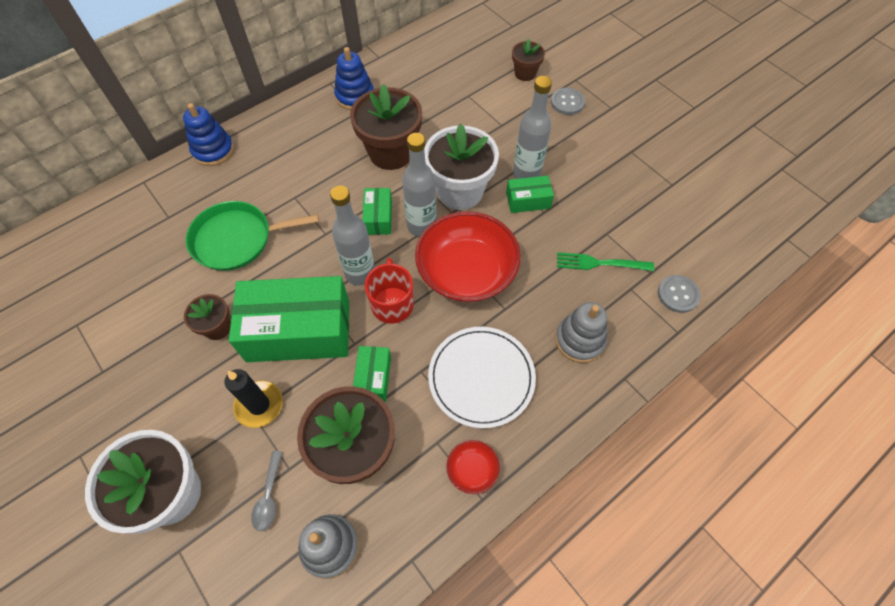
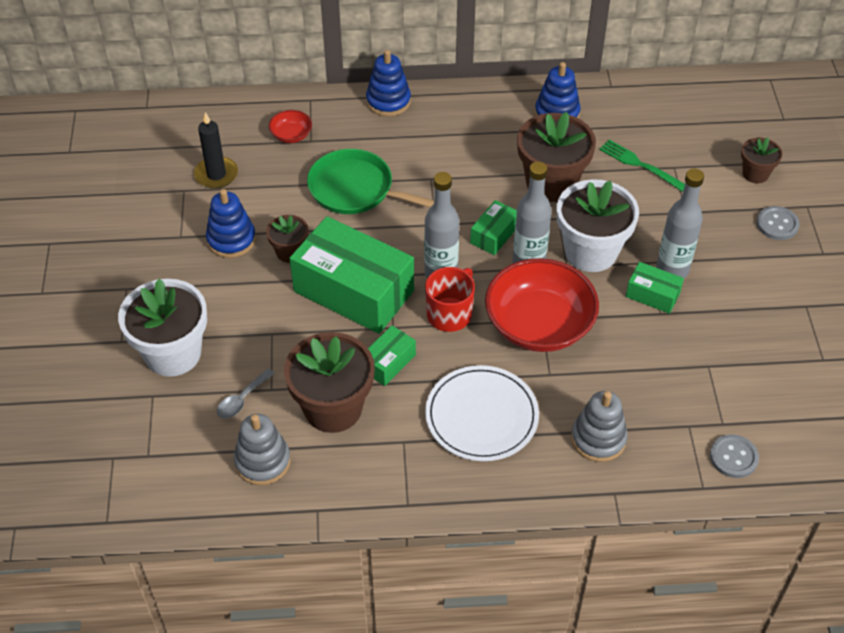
camera: 35 degrees right, 10 degrees down
black candle [224,369,283,428] -> black candle moved to [194,112,238,189]
red bowl [447,440,500,494] -> red bowl moved to [269,110,312,143]
green fork [557,252,654,271] -> green fork moved to [599,140,685,191]
none -> blue stacking toy [206,189,256,258]

